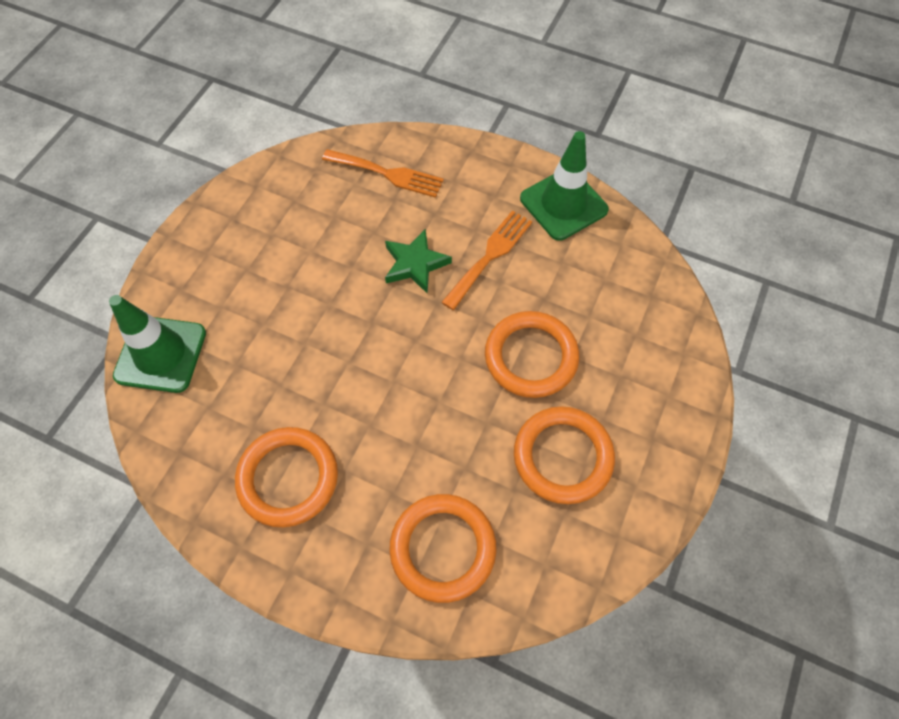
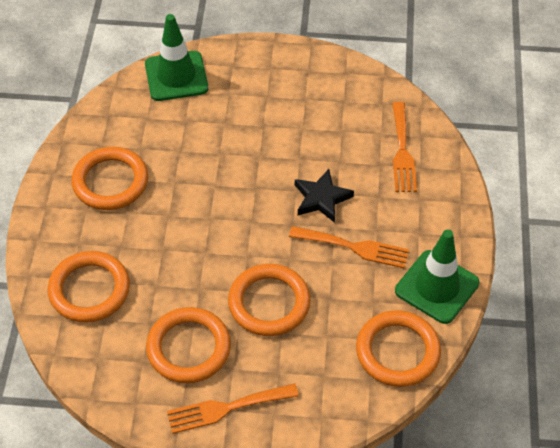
camera: 70 degrees right, 10 degrees down
green star [385,229,452,294] -> black star [295,169,354,223]
none -> orange fork [167,383,299,434]
none -> orange ring [356,310,441,387]

